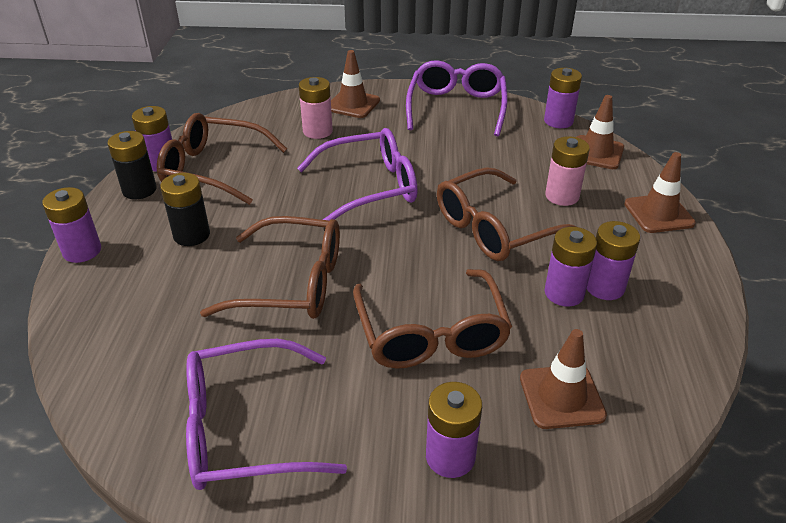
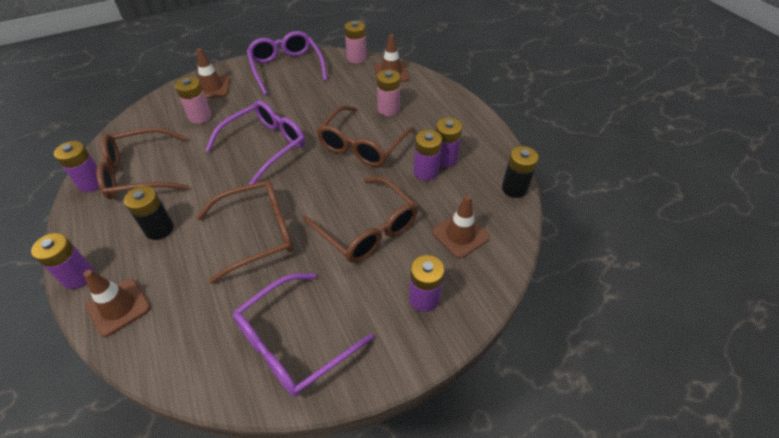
camera: 30 degrees left, 10 degrees up
black battery [108,131,156,199] -> black battery moved to [502,146,539,198]
purple battery [544,68,582,128] -> pink battery [345,21,367,64]
brown traffic cone [624,152,696,233] -> brown traffic cone moved to [83,270,150,337]

